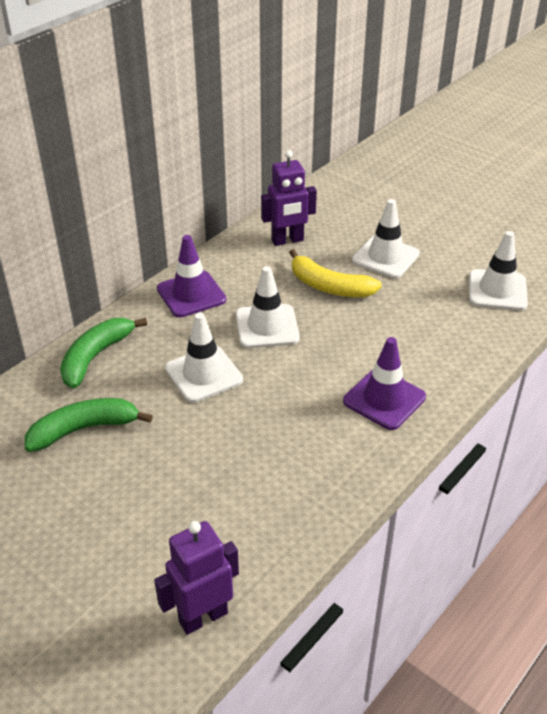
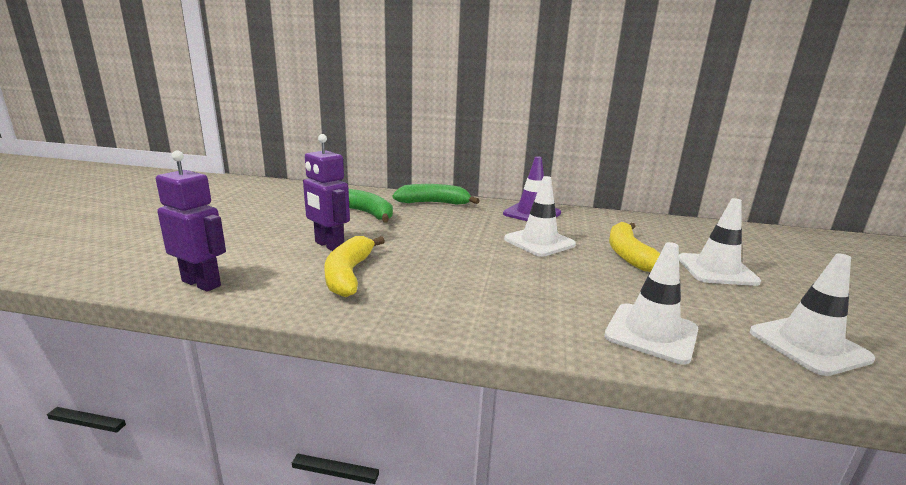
camera: 60 degrees right, 20 degrees down
white traffic cone [165,313,243,403] -> white traffic cone moved to [604,242,698,364]
purple robot [261,150,317,246] -> purple robot moved to [303,134,350,251]
purple traffic cone [343,337,426,430] -> none
none -> yellow banana [324,236,385,297]

